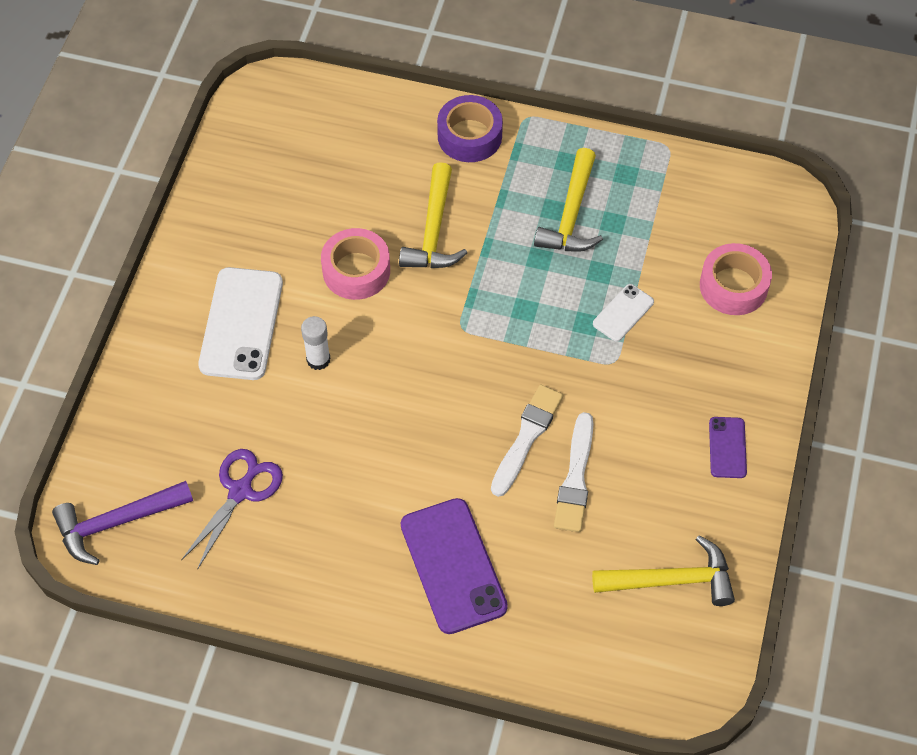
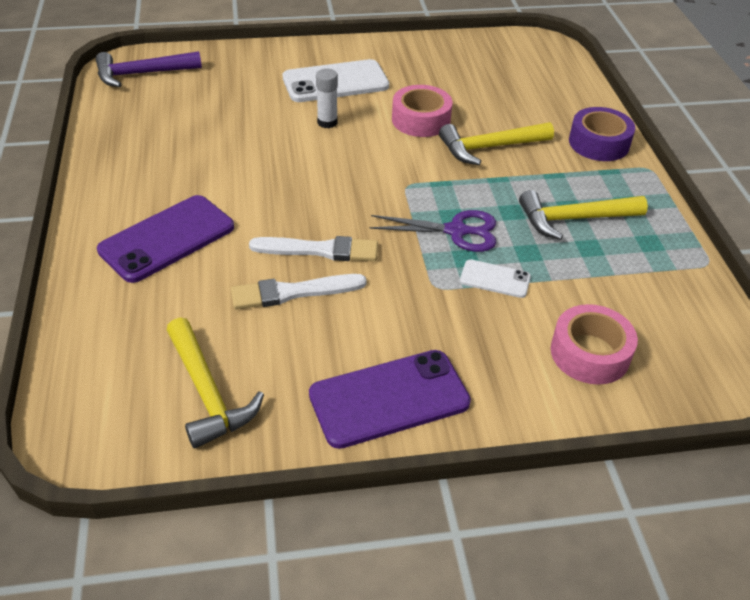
camera: 65 degrees right, 15 degrees down
purple hammer [52,481,193,565] -> purple hammer turned 60 degrees counterclockwise [96,51,202,87]
purple scissors [181,449,283,570] -> purple scissors moved to [370,210,496,252]
purple phone [709,417,747,478] -> purple phone [309,350,471,449], size x1.95

